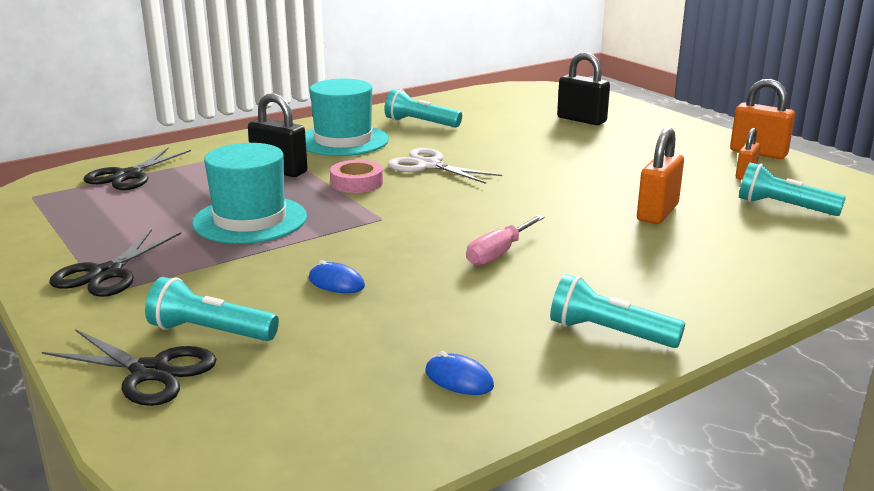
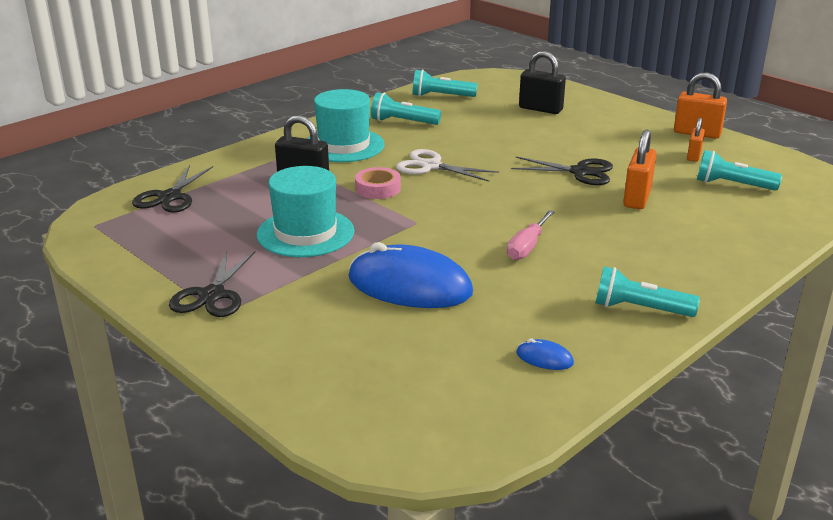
camera: 10 degrees left, 5 degrees up
black scissors [42,329,216,406] -> black scissors moved to [511,157,613,185]
turquoise flashlight [145,277,279,341] -> turquoise flashlight moved to [412,70,477,97]
blue mouse [309,260,365,293] -> blue mouse [348,242,473,308], size x2.48

